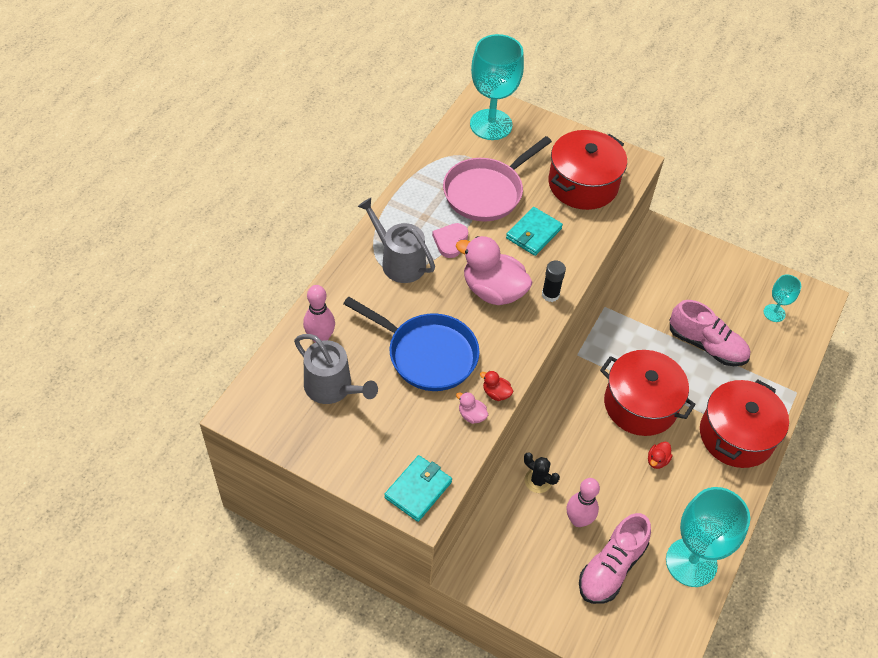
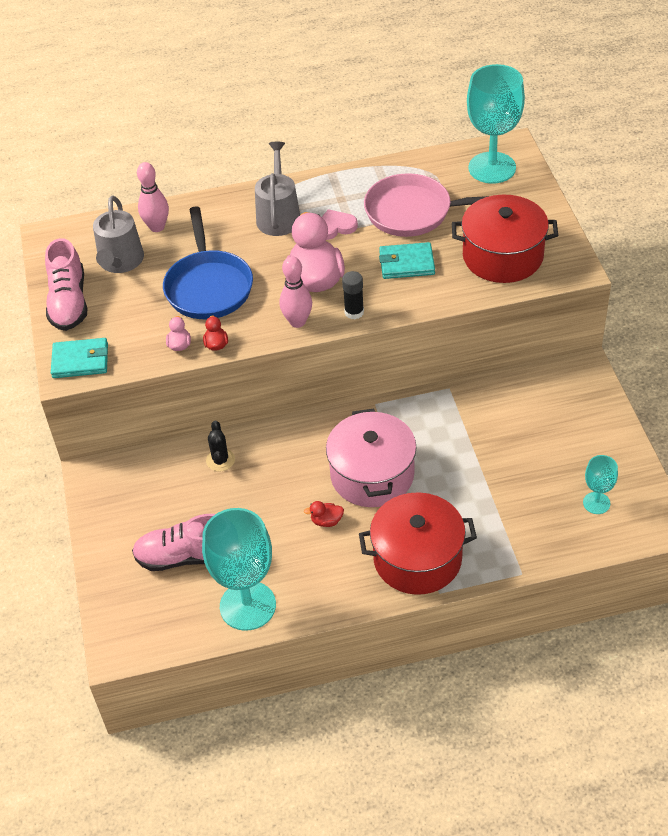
camera: 55 degrees right, 5 degrees down
pink bowling pin [567,478,600,527] -> pink bowling pin moved to [280,256,312,328]
red pot [600,350,696,436] -> pink pot [326,409,416,507]
pink shoe [670,300,750,366] -> pink shoe moved to [45,238,87,331]

